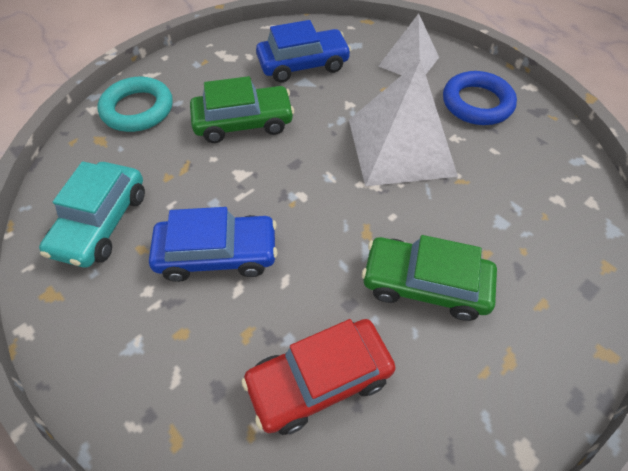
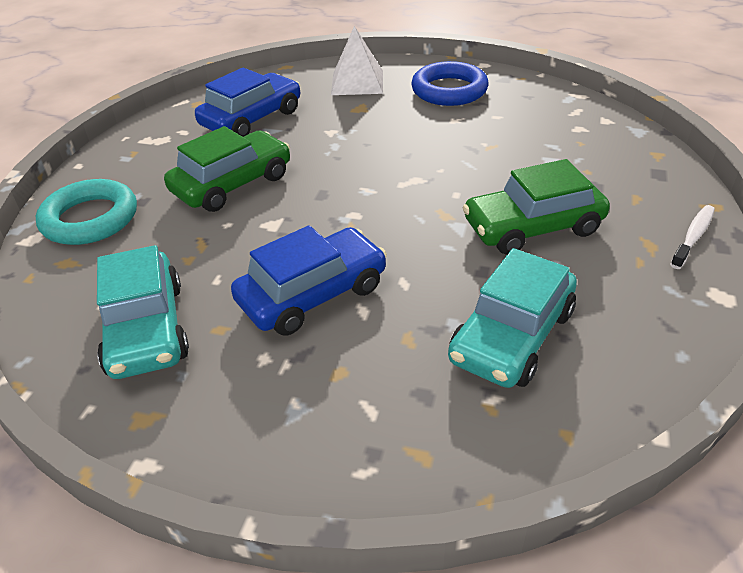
camera: 30 degrees left, 15 degrees down
red car [241,319,396,435] -> turquoise car [448,248,577,388]
white pyramid [349,59,458,186] -> none
none -> white toothbrush [670,205,715,269]

